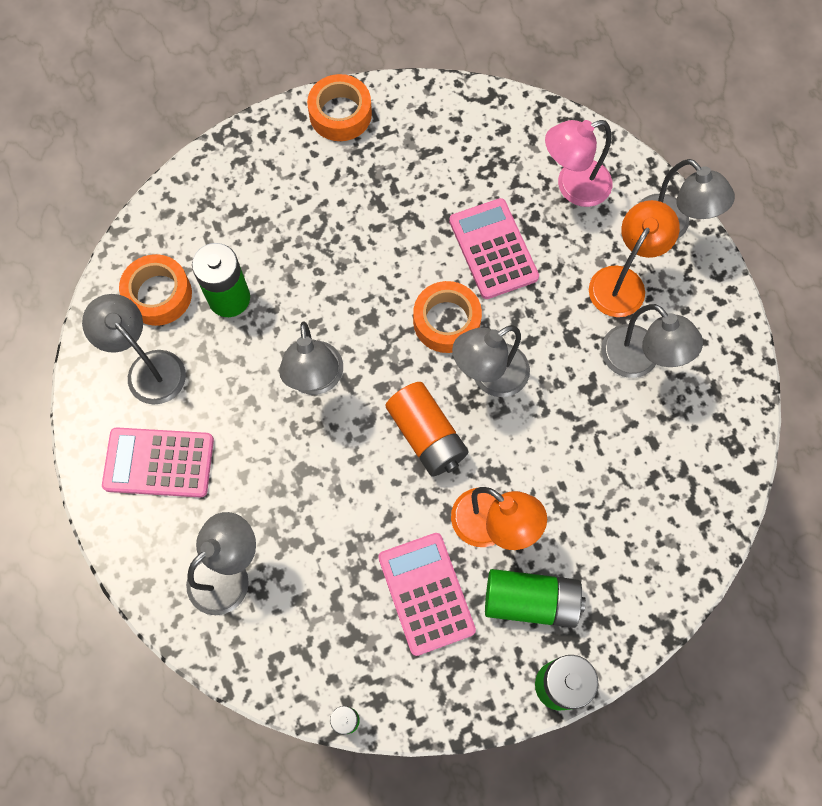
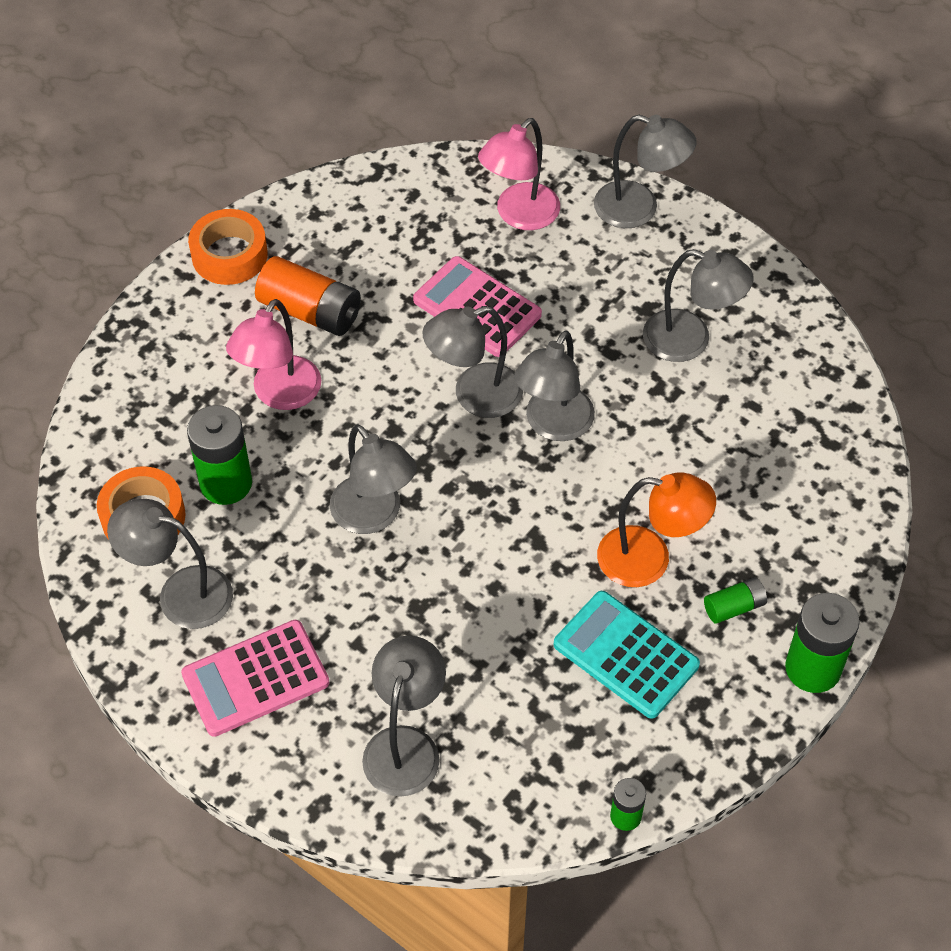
camera: 30 degrees left, 15 degrees down
pink calculator [378,533,476,656] -> turquoise calculator [554,591,700,719]
orange battery [386,382,468,477] -> orange battery moved to [255,256,361,336]
orange tape [413,281,482,353] -> grey lamp [422,306,523,418]
green battery [485,569,586,628] -> green battery [704,577,767,624], size x0.54
orange lamp [589,200,680,317] -> none
none -> pink lamp [226,299,321,410]

